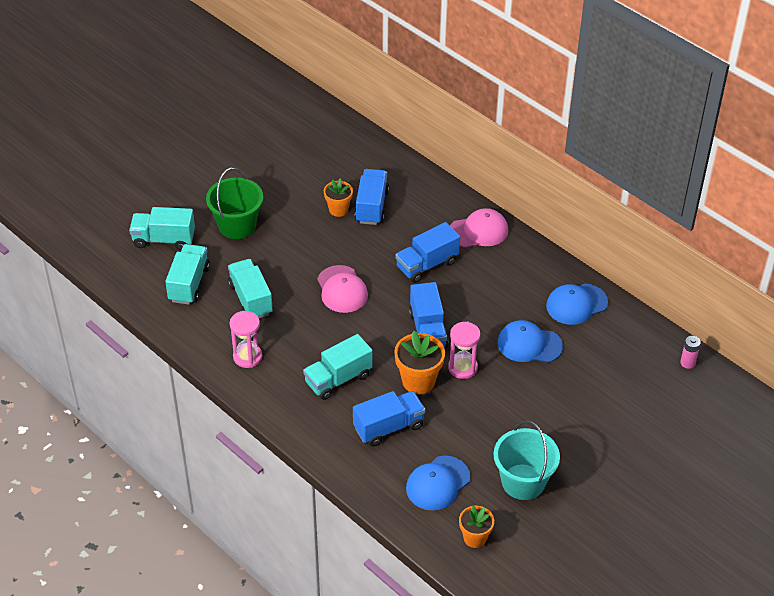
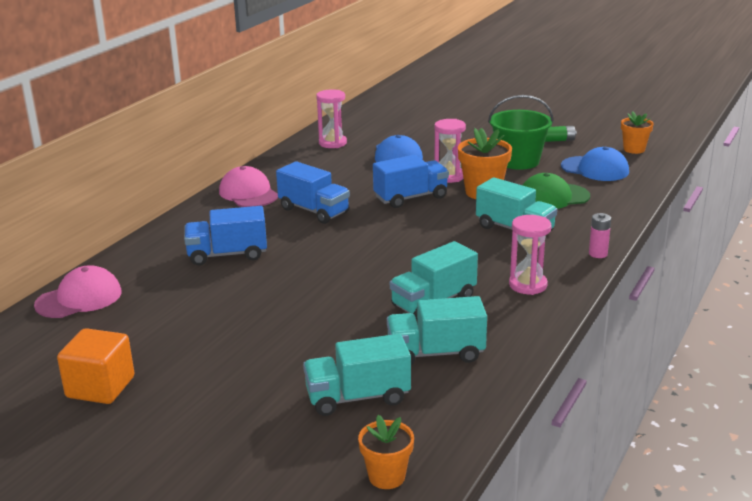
camera: 105 degrees left, 20 degrees down
turquoise truck [129,207,195,250] -> turquoise truck turned 90 degrees clockwise [303,334,411,416]
green bucket [206,168,263,239] -> green bucket moved to [488,95,553,170]
pink cap [317,265,368,313] -> pink cap moved to [34,265,121,318]
orange flower pot [324,178,353,217] -> orange flower pot moved to [358,415,414,489]
blue truck [353,391,425,446] -> green cap [523,173,590,209]
turquoise bucket [494,420,560,500] -> green battery [545,126,577,142]
blue cap [546,284,608,325] -> pink hourglass [316,89,347,148]
pink battery [680,336,701,369] -> pink battery moved to [589,213,611,258]
none -> orange cube [57,328,134,404]

